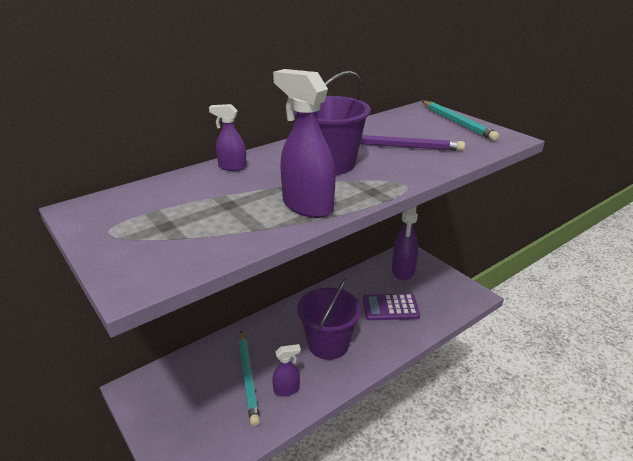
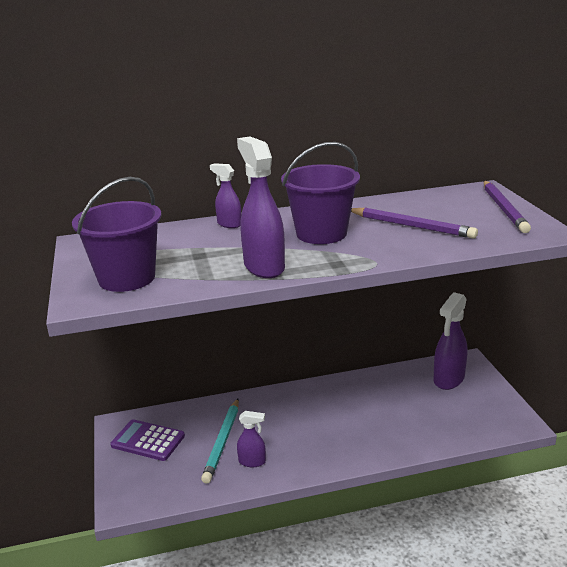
camera: 25 degrees right, 5 degrees down
purple bucket [297,279,361,360] -> purple bucket moved to [72,177,161,292]
purple calculator [363,294,420,320] -> purple calculator moved to [110,419,185,461]
turquoise pencil [422,101,499,141] -> purple pencil [484,181,531,233]

